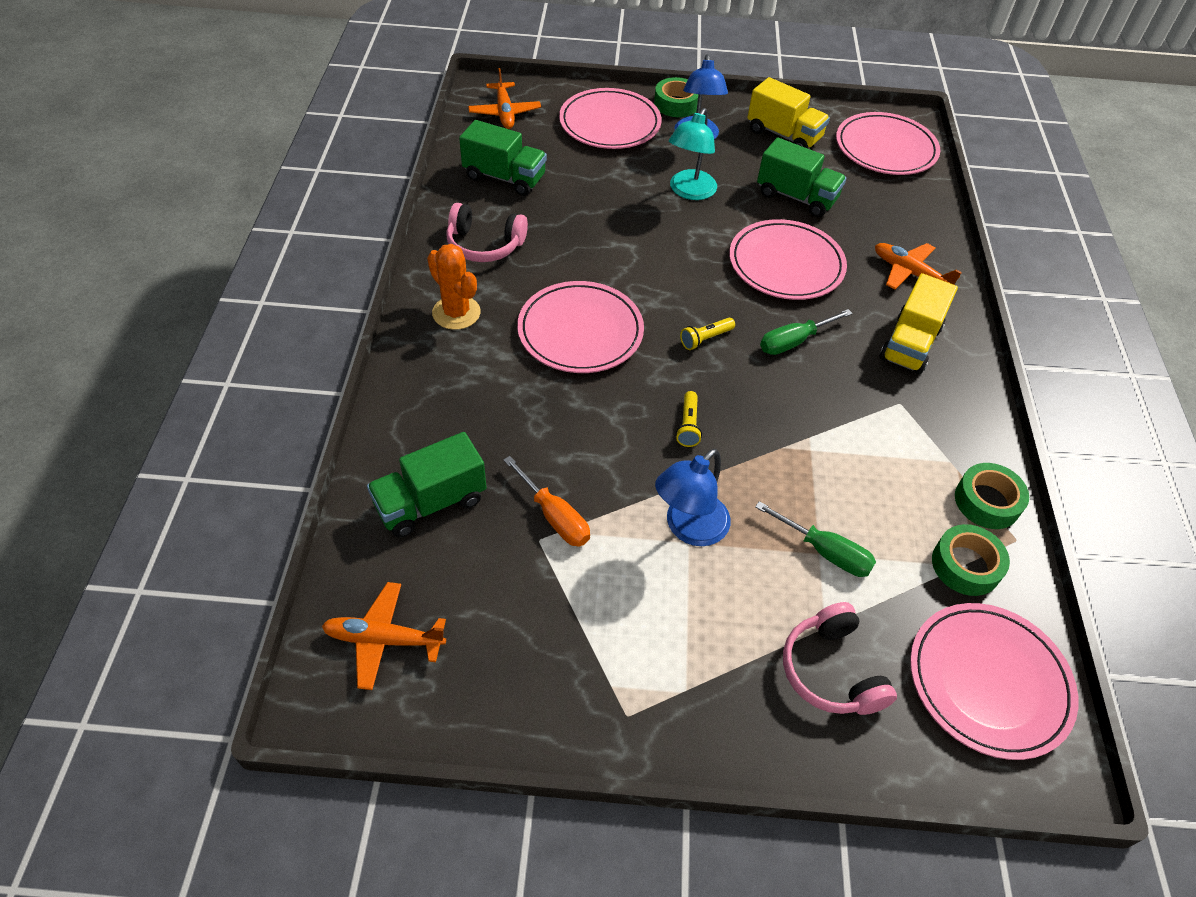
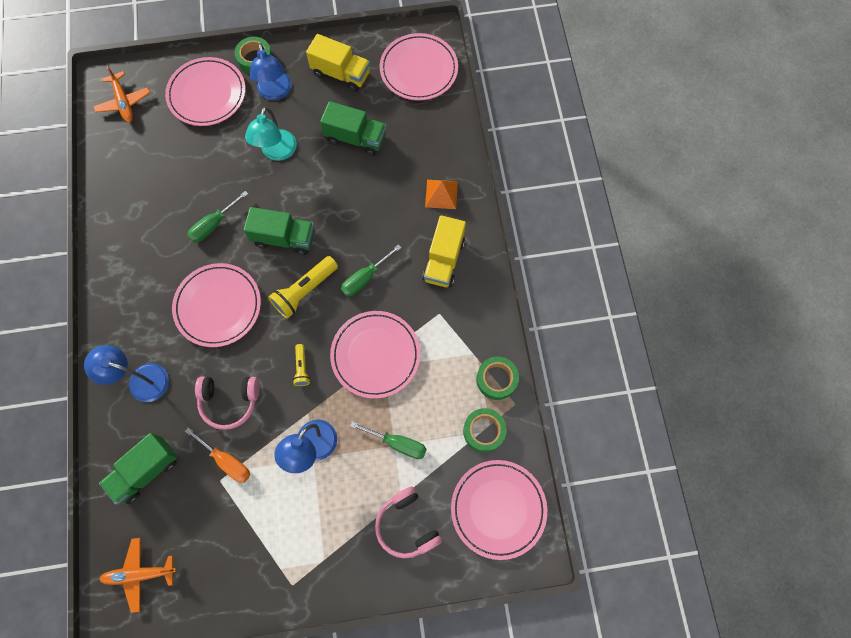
camera: 10 degrees left, 20 degrees up
orange cactus [427,244,481,330] -> none
pink headphones [446,203,528,262] -> pink headphones moved to [195,376,260,430]
green truck [459,120,547,196] -> green truck moved to [243,207,315,255]
yellow flashlight [680,318,735,350] -> yellow flashlight [268,256,338,319], size x1.85
pink plate [729,219,847,300] -> pink plate moved to [330,311,420,399]
orange plane [875,243,962,290] -> orange pyramid [425,180,458,209]
none -> blue lamp [84,345,169,402]
none -> green screwdriver [187,191,248,242]

